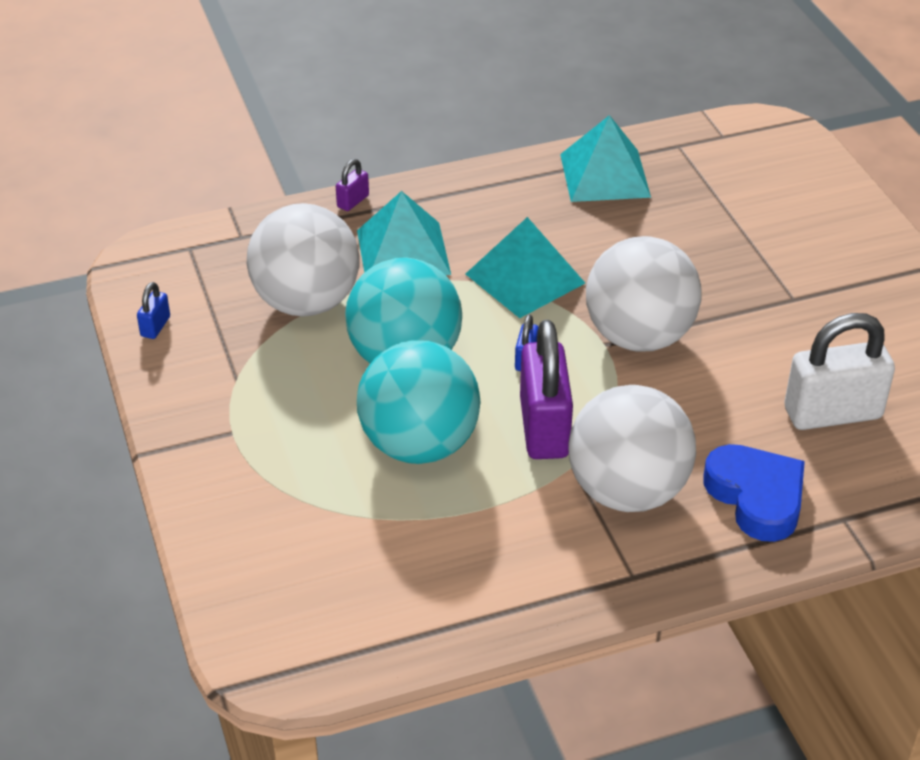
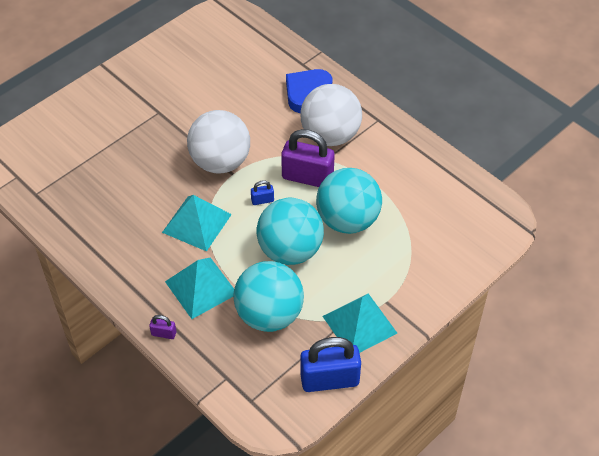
camera: 115 degrees left, 10 degrees up
blue padlock [137,282,170,339] -> blue padlock [300,337,361,392], size x2.29
white ball [247,203,360,317] -> turquoise ball [233,261,304,332]
purple padlock [520,320,573,459] -> purple padlock turned 45 degrees clockwise [281,129,335,187]
turquoise pyramid [560,115,651,202] -> turquoise pyramid moved to [323,293,397,353]
white padlock [784,313,895,430] -> none

